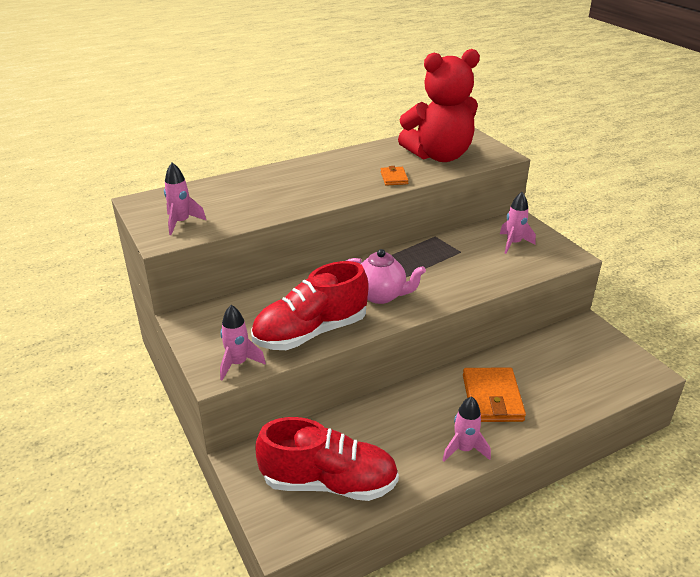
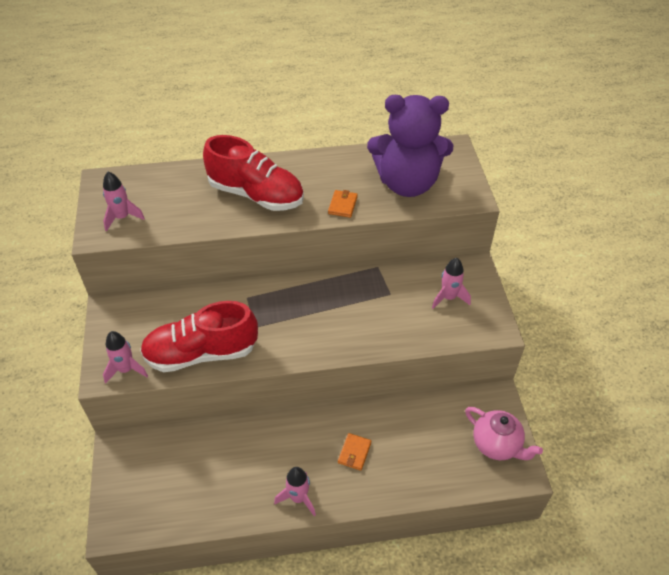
camera: 20 degrees right, 15 degrees up
red shoe [255,417,399,501] -> red shoe moved to [203,135,304,211]
pink teapot [346,249,426,304] -> pink teapot moved to [465,407,543,460]
red teddy bear [398,49,480,162] -> purple teddy bear [367,95,453,197]
orange wallet [463,368,526,422] -> orange wallet [338,433,372,471], size x0.52

